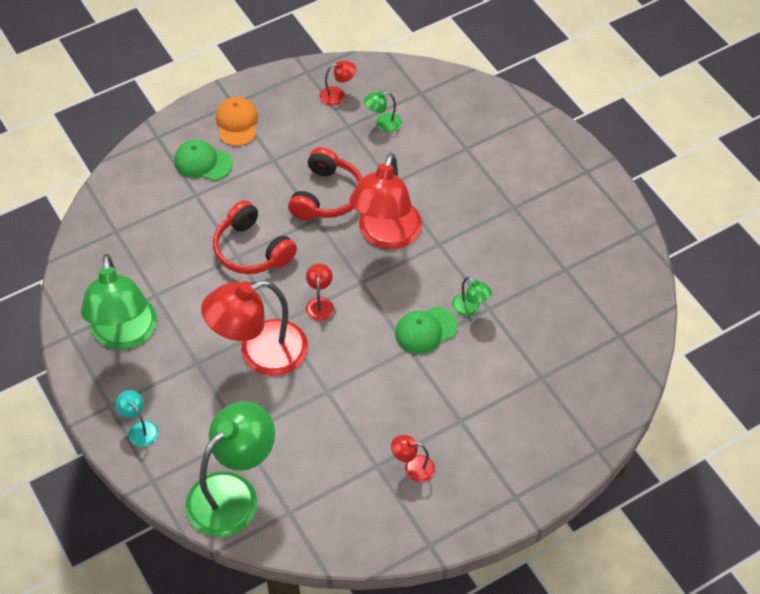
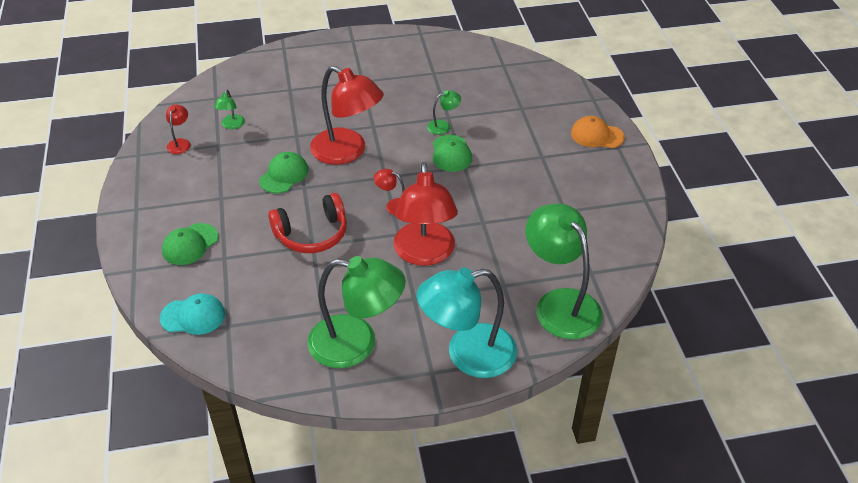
camera: 70 degrees left, 10 degrees down
turquoise lamp [116,390,159,447] -> turquoise lamp [417,268,517,378], size x2.34
orange cap [216,97,258,146] -> orange cap moved to [571,116,625,148]
red headphones [288,147,362,220] -> green cap [259,152,308,193]
red lamp [391,435,435,482] -> none
none -> turquoise cap [160,293,225,335]

